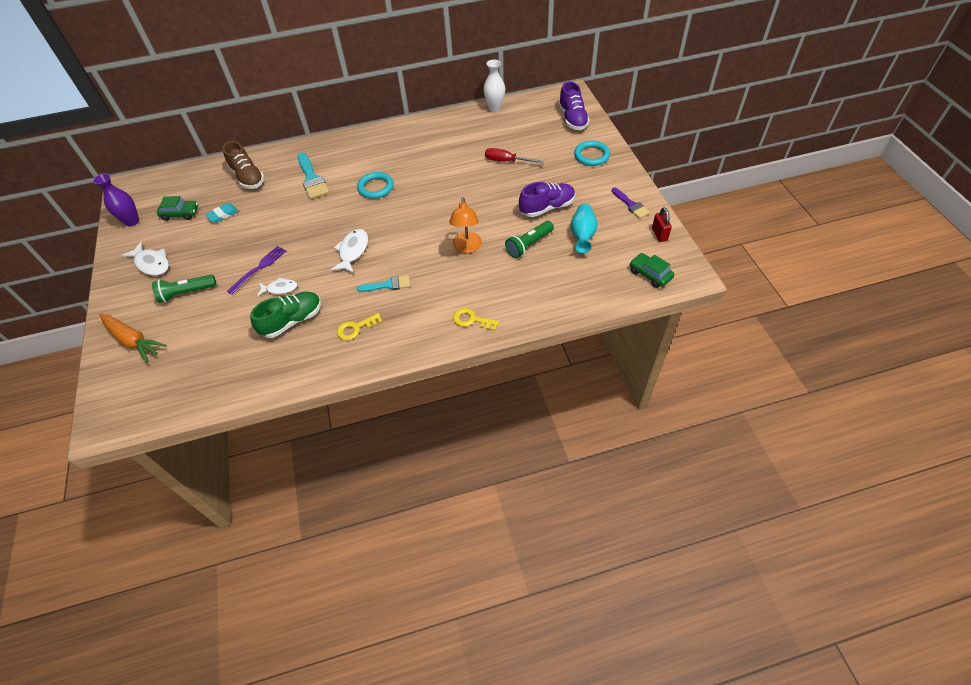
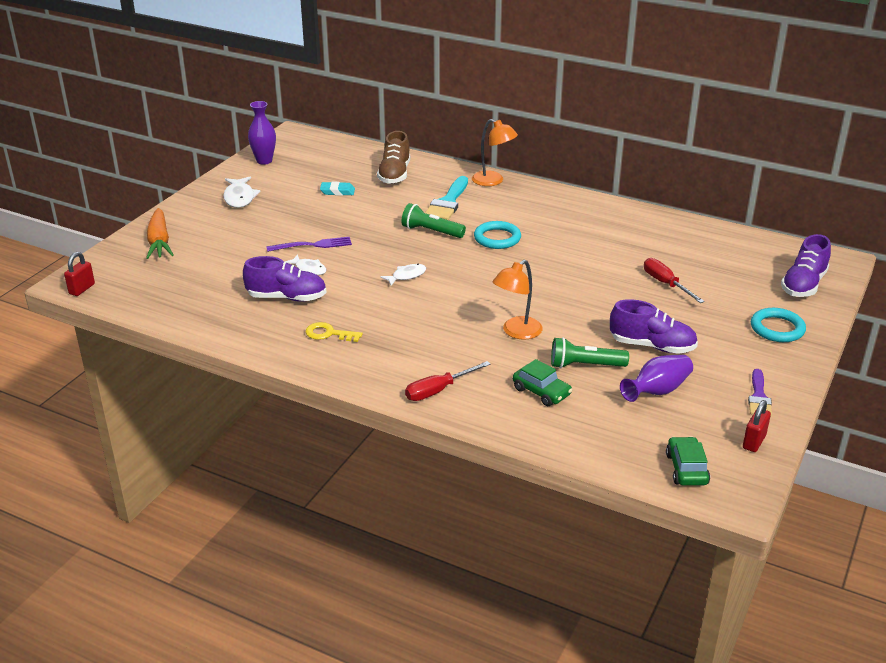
camera: 40 degrees right, 20 degrees down
green flashlight [152,275,216,303] -> green flashlight moved to [401,203,466,238]
green car [157,196,198,221] -> green car moved to [513,359,572,406]
green shoe [250,292,321,338] -> purple shoe [243,256,326,302]
white fish [331,229,368,274] -> white fish [380,264,426,286], size x0.66
turquoise brush [357,275,410,292] -> none
yellow key [453,308,499,331] -> red screwdriver [405,361,491,401]
white vase [483,60,505,112] -> none
turquoise vase [571,204,598,253] -> purple vase [620,355,693,402]
none -> red padlock [64,252,95,296]
none -> orange lamp [472,119,518,186]

